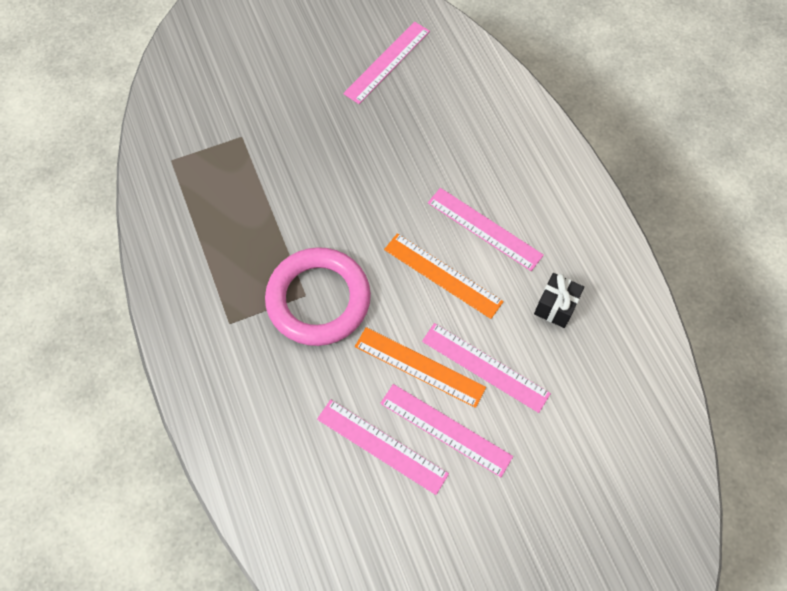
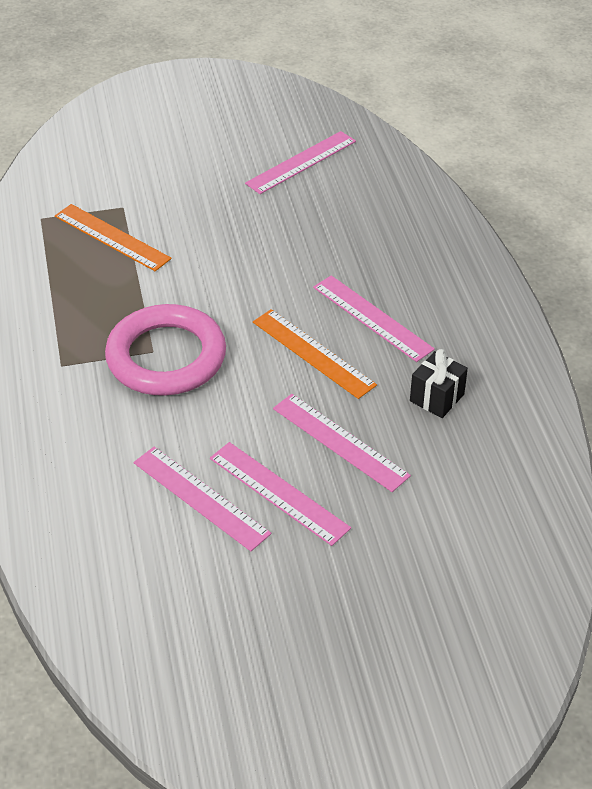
camera: 10 degrees right, 20 degrees down
orange ruler [355,327,486,408] -> orange ruler moved to [55,204,172,271]

